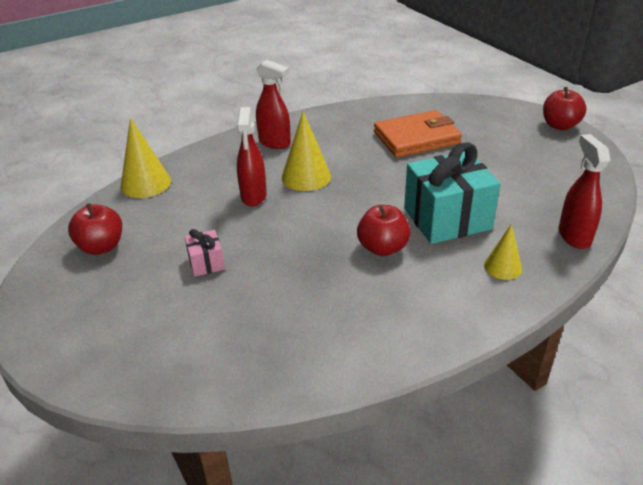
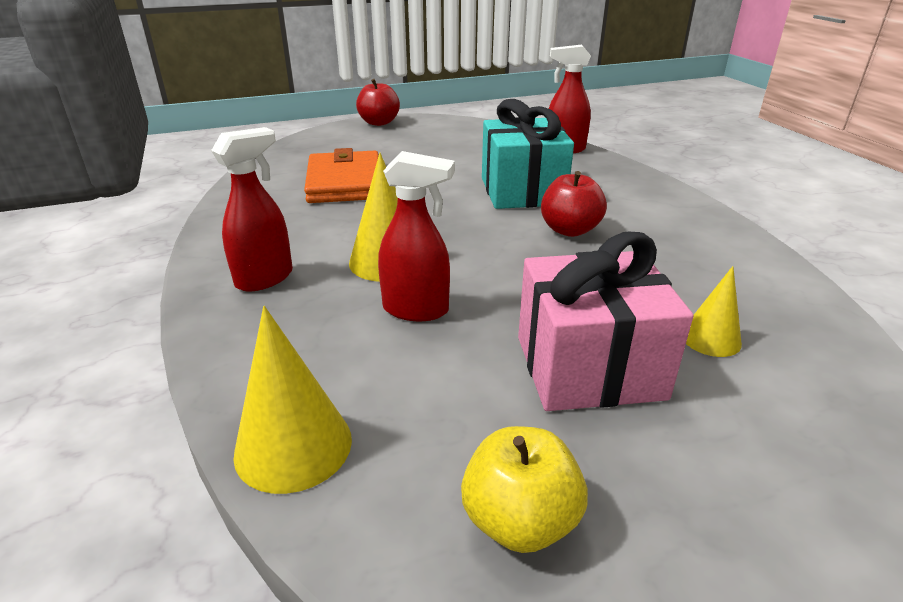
camera: 80 degrees left, 5 degrees down
red apple [68,203,122,255] -> yellow apple [461,426,588,553]
pink gift [185,229,225,277] -> pink gift [518,232,693,411], size x2.18
yellow cone [484,224,522,280] -> yellow cone moved to [686,266,742,357]

